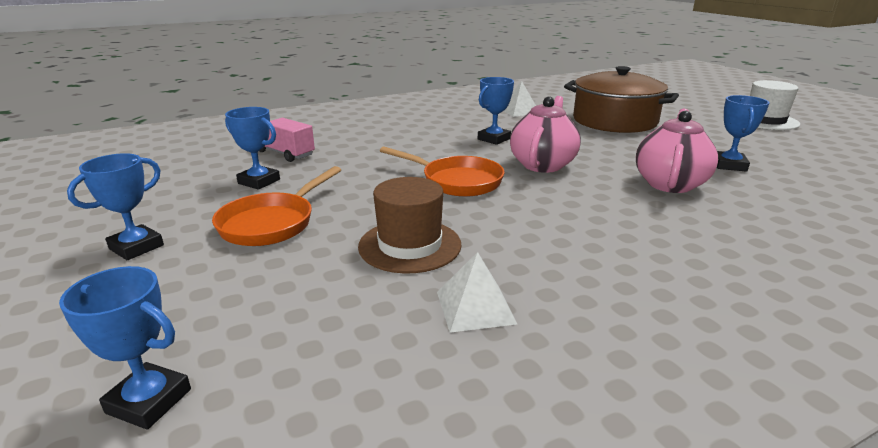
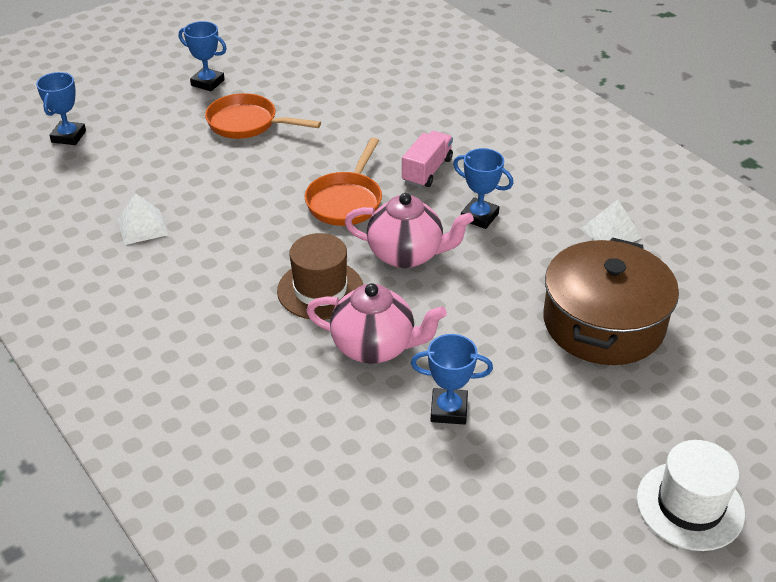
camera: 80 degrees right, 15 degrees up
blue trophy [225,107,280,190] -> none
pink truck [259,118,315,162] -> pink truck moved to [402,131,453,188]
brown hat [358,177,462,274] -> brown hat moved to [277,233,363,320]

